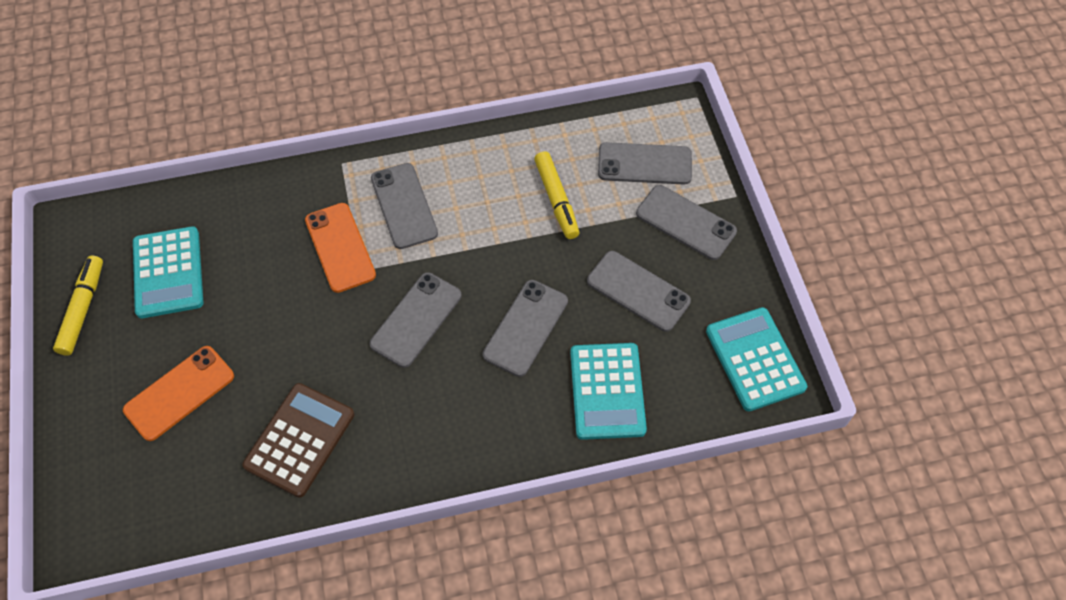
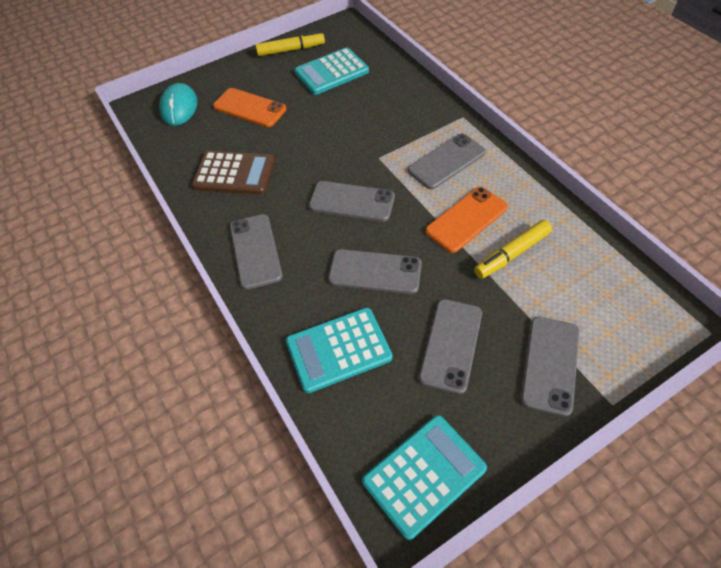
camera: 75 degrees right, 5 degrees down
orange phone [305,203,376,293] -> orange phone moved to [425,187,508,253]
grey phone [598,142,692,185] -> grey phone moved to [230,214,283,290]
none -> turquoise mouse [159,83,197,126]

